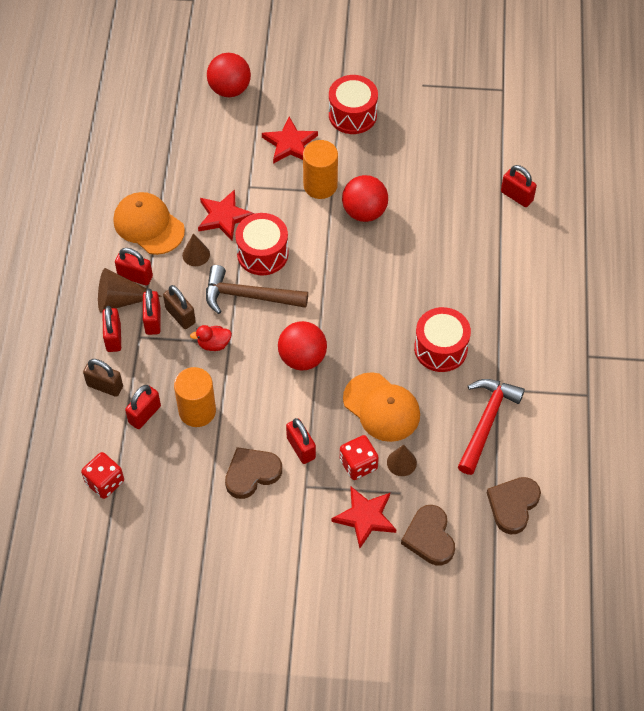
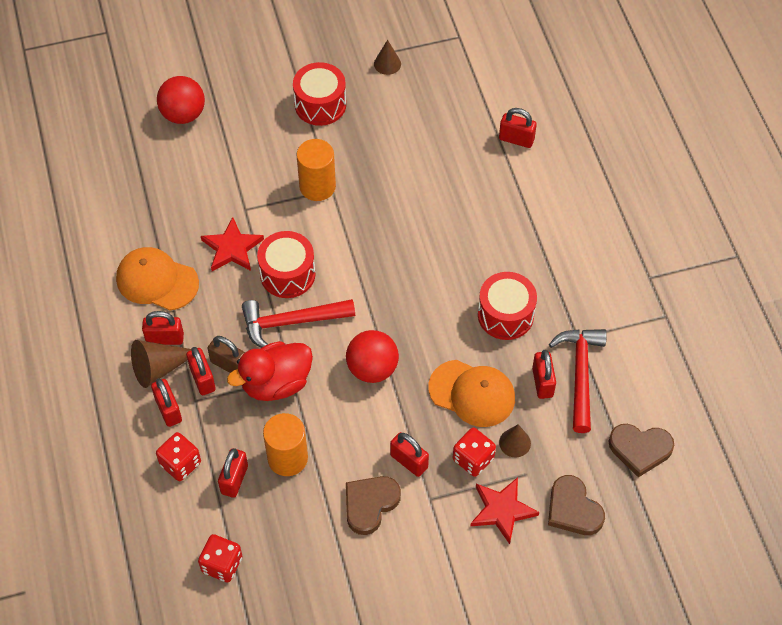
camera: 20 degrees left, 0 degrees up
brown padlock [83,359,123,397] -> red dice [156,432,201,481]
brown cone [182,233,210,266] -> brown cone moved to [374,40,401,75]
red duck [190,325,232,351] -> red duck [227,341,313,401], size x2.02
brown hammer [206,265,308,314] -> red hammer [242,299,355,348]
red star [262,117,318,164] -> none
red ball [342,175,388,222] -> none
brown heart [487,477,541,535] -> brown heart turned 90 degrees counterclockwise [609,424,674,477]
none -> red padlock [532,350,556,399]

